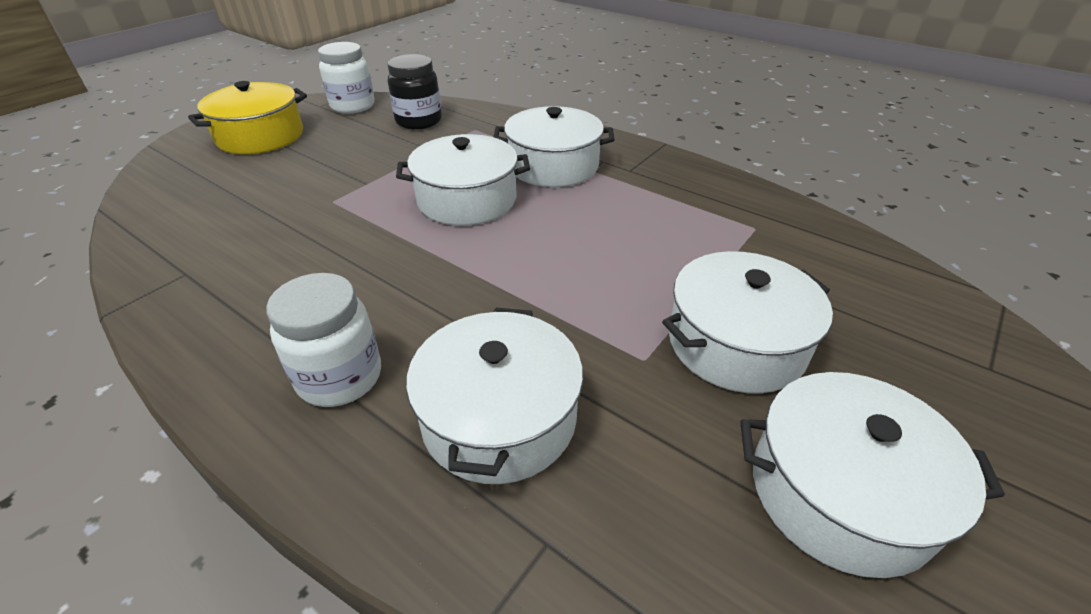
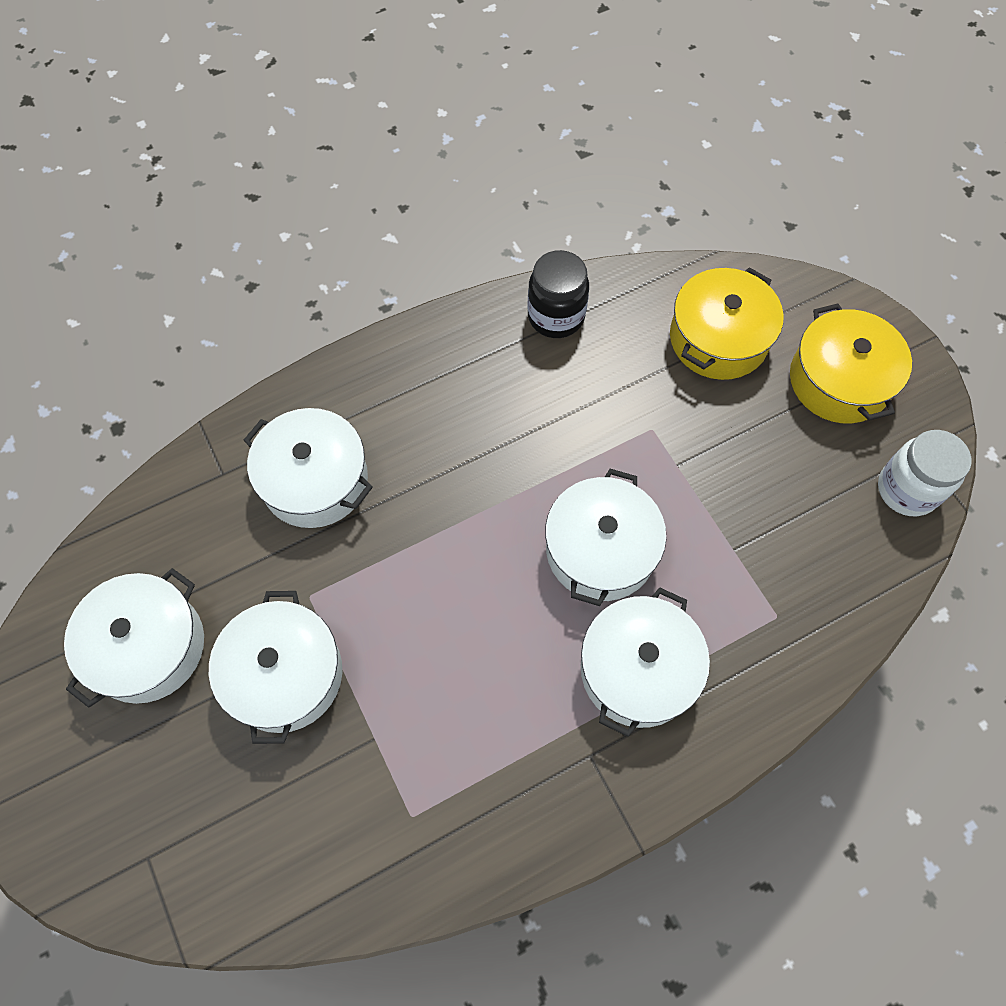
camera: 115 degrees right, 25 degrees up
white jar [266,273,381,407] -> none
black jar [388,54,442,130] -> black jar moved to [528,250,589,338]
none -> yellow pot [670,267,784,380]

